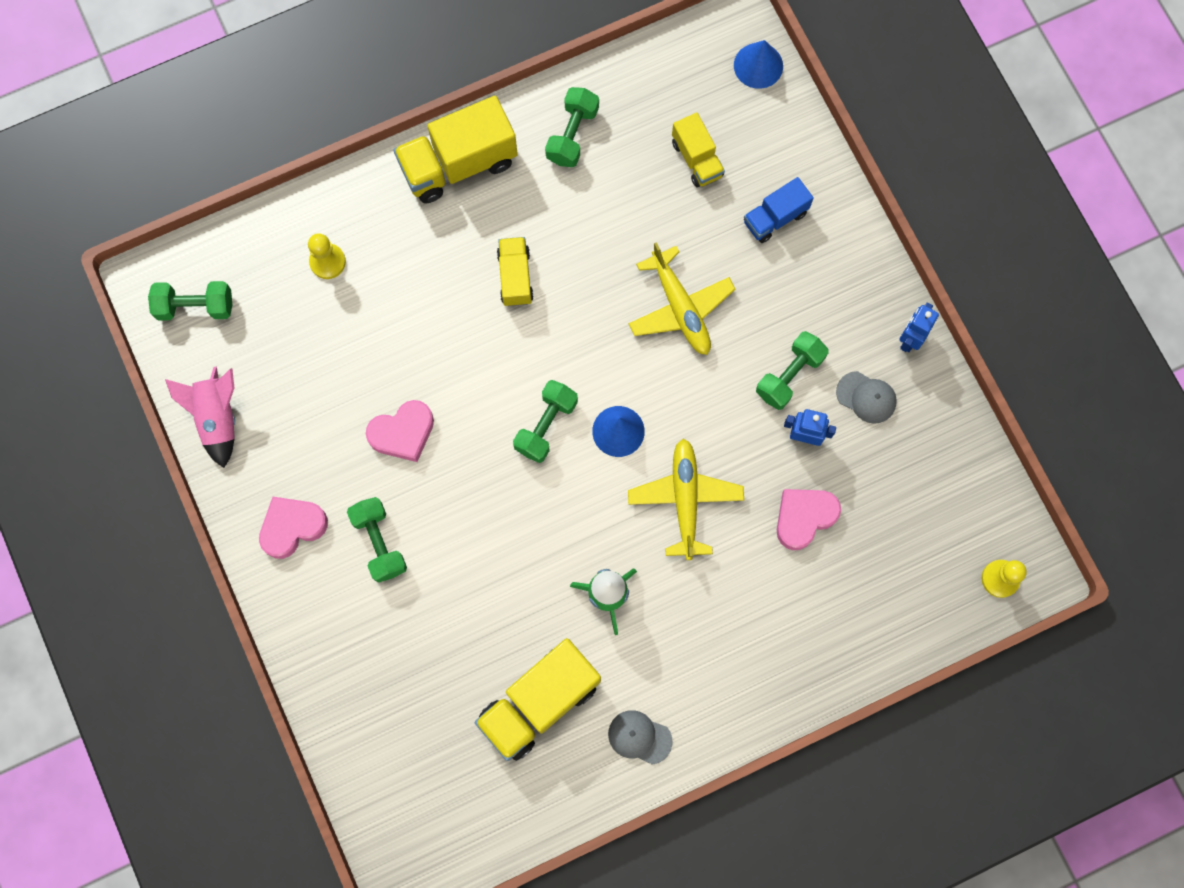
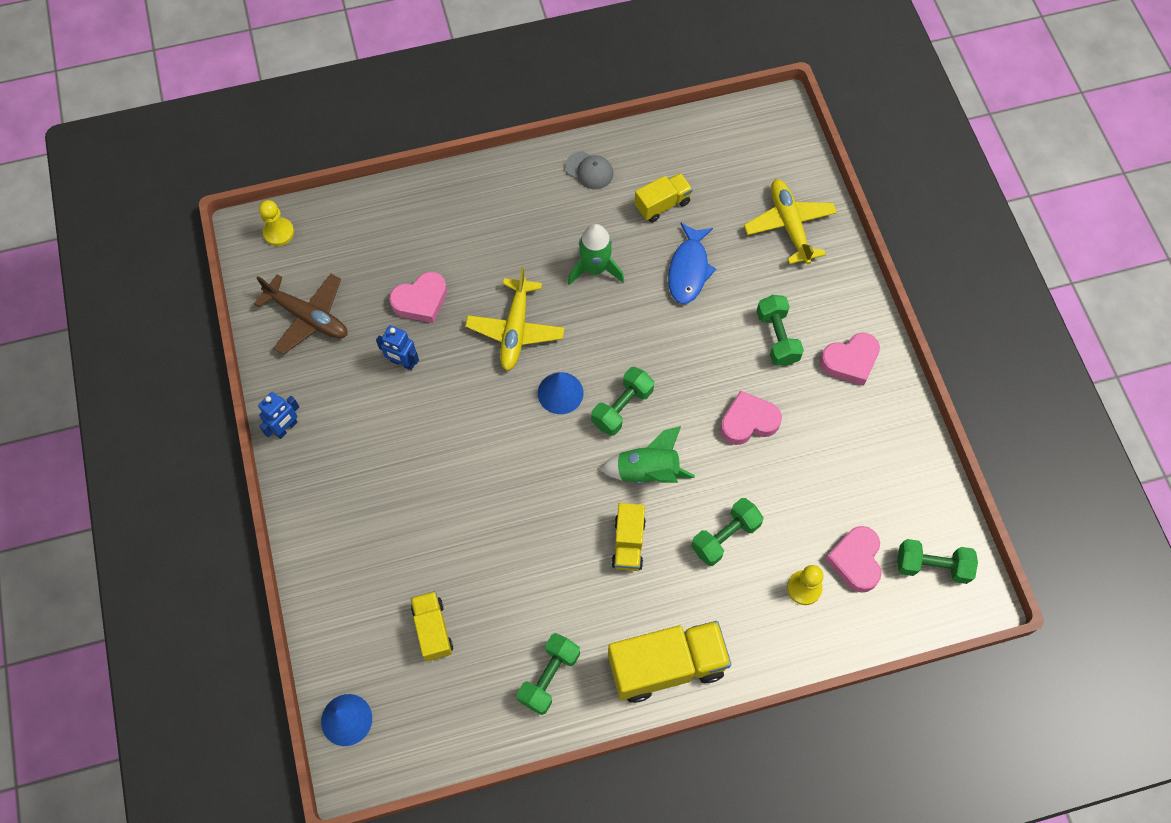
camera: 170 degrees left, 10 degrees down
pink rocket [165,366,235,468] -> none
yellow truck [475,638,601,761] -> yellow truck [634,173,693,223], size x0.57
yellow plane [628,242,736,355] -> yellow plane moved to [744,179,837,264]
blue truck [744,177,814,243] -> none
green dumbbell [756,331,829,410] -> green dumbbell moved to [691,498,764,566]
grey cap [836,371,897,424] -> none
none -> brown plane [254,274,347,355]
none -> green rocket [600,426,695,484]
none -> blue fish [668,223,716,304]
none -> pink heart [825,526,882,593]

